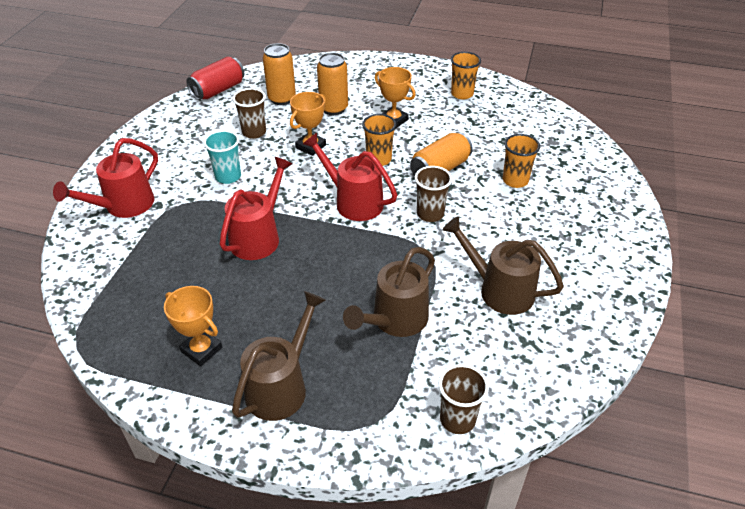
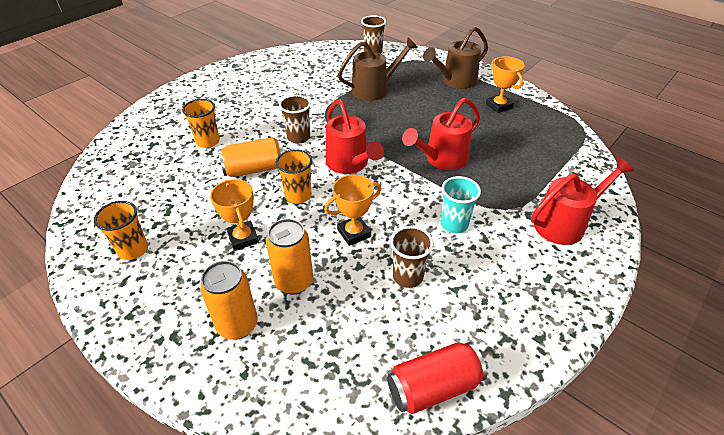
camera: 155 degrees left, 0 degrees up
orange can [263,43,296,105] -> orange can moved to [200,261,258,340]
brown watering can [443,216,564,315] -> none

